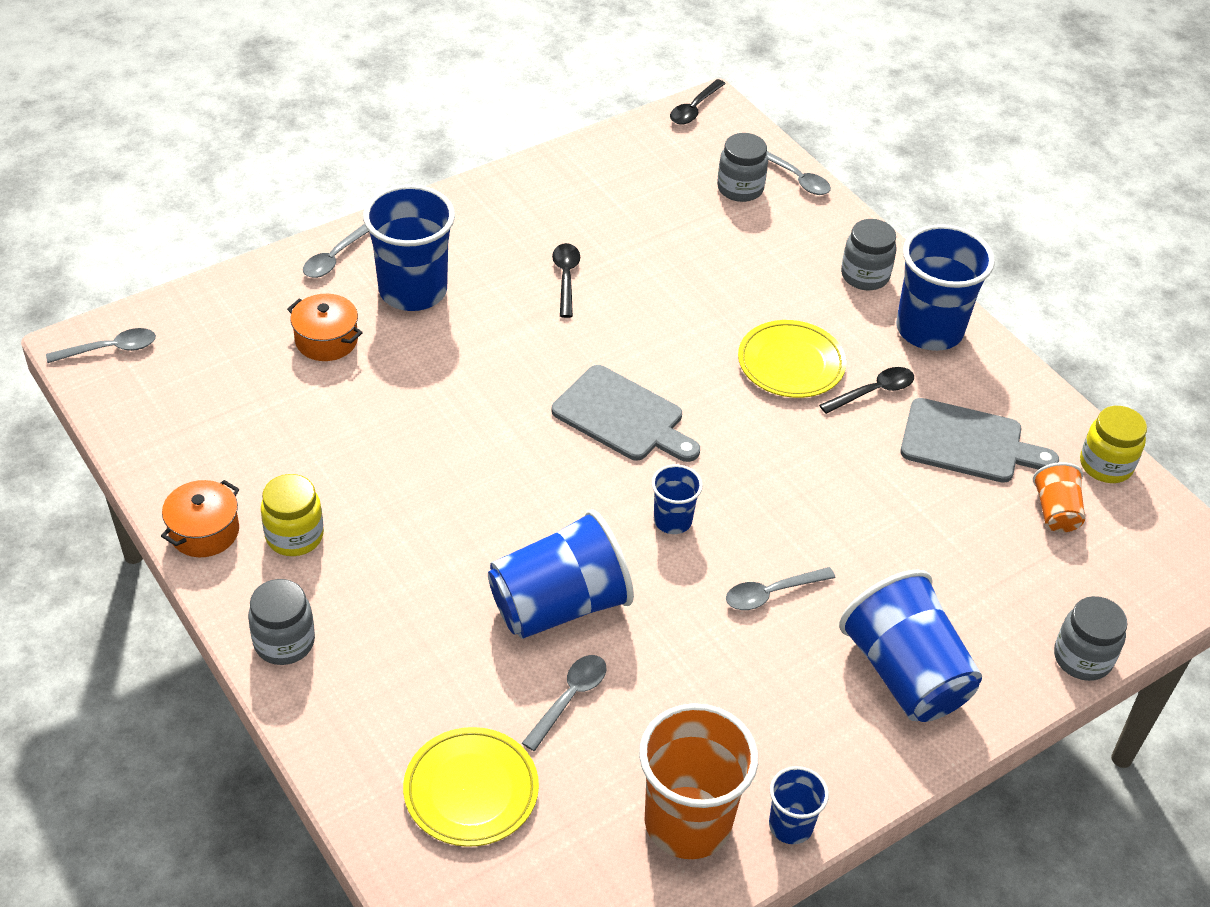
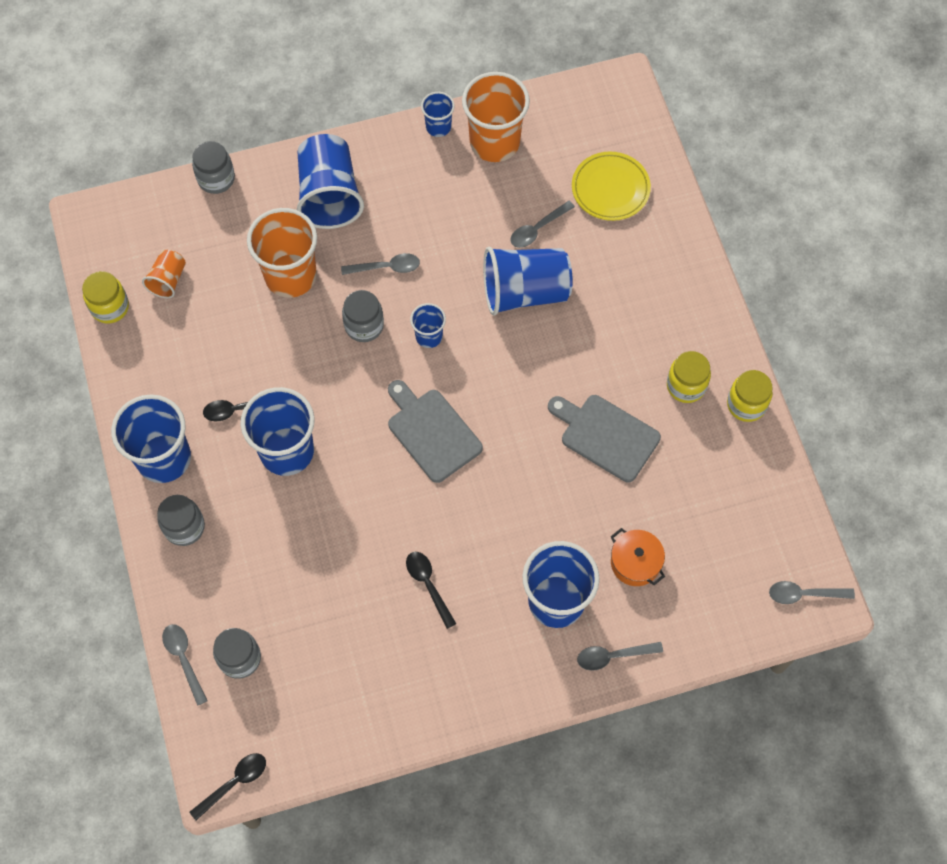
camera: 160 degrees left, 20 degrees up
orange pot [161,480,239,557] -> yellow jar [727,370,773,422]
grey jar [248,579,315,665] -> grey jar moved to [342,290,384,342]
grey spoon [303,223,369,278] -> grey spoon turned 150 degrees counterclockwise [577,642,663,671]
black spoon [552,243,580,318] -> black spoon turned 135 degrees clockwise [406,552,456,629]
yellow plate [738,320,846,398] -> blue cup [241,387,315,476]
grey cutting board [900,398,1059,483] -> grey cutting board moved to [548,395,661,482]
none -> orange cup [247,208,317,298]

